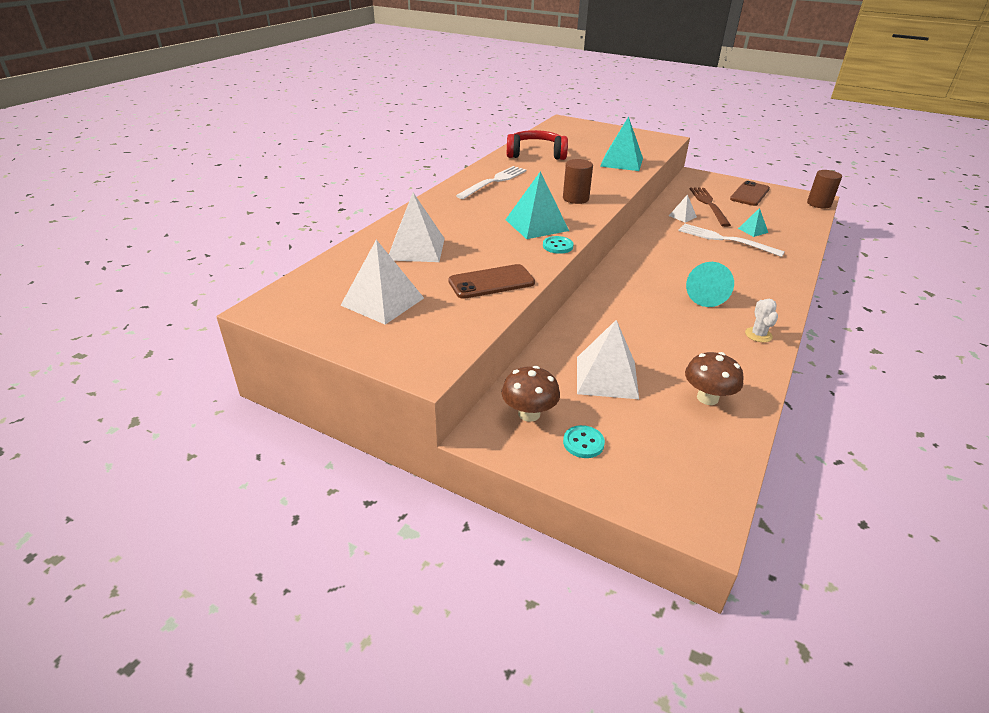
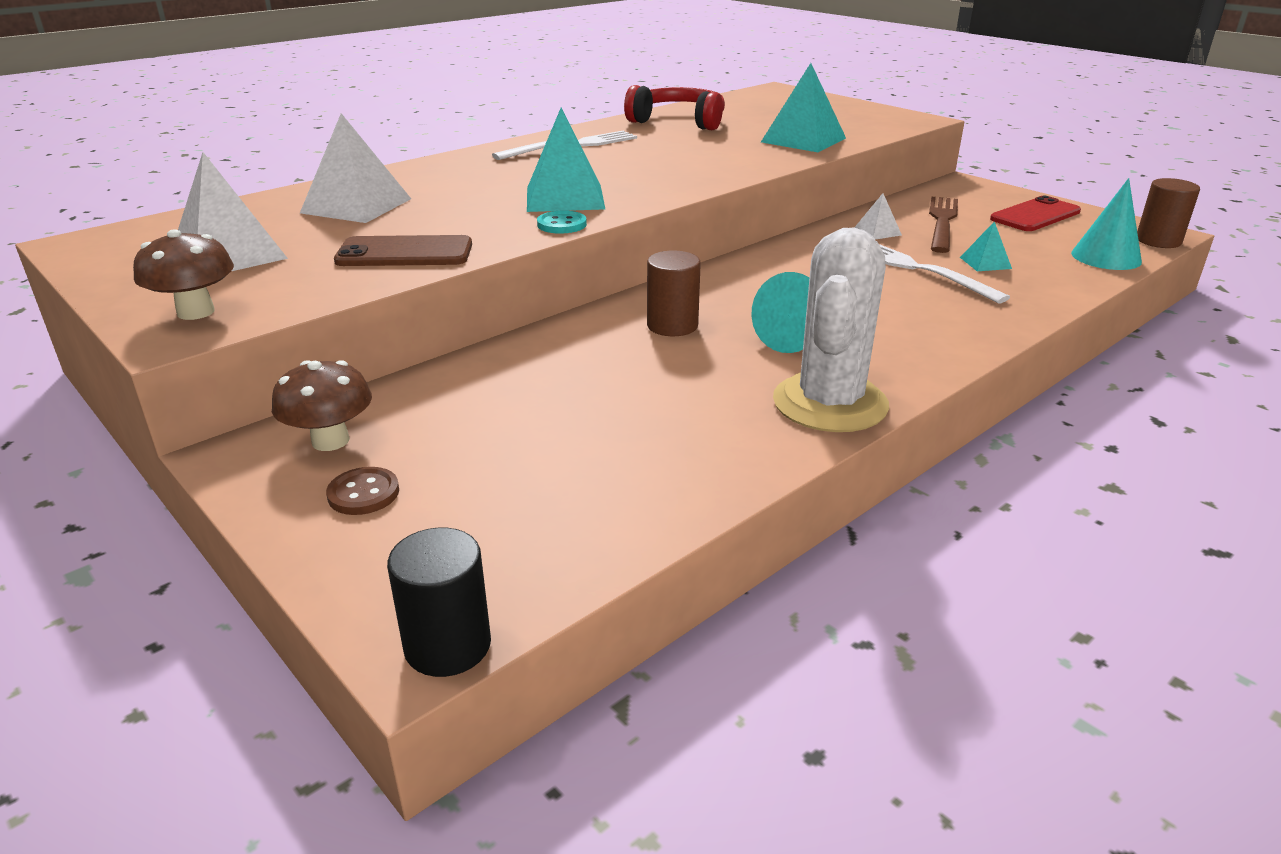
camera: 20 degrees right, 5 degrees down
brown cylinder [563,159,593,204] -> brown cylinder moved to [647,251,701,336]
turquoise button [563,425,605,458] -> brown button [326,467,399,515]
white pyramid [577,320,639,399] -> none
brown mushroom [685,352,744,405] -> brown mushroom moved to [133,229,234,320]
brown phone [730,181,770,206] -> red phone [990,196,1081,231]
white cactus [745,299,778,342] -> white cactus [773,228,889,432], size x2.37
none -> black cylinder [387,528,491,677]
none -> turquoise cone [1071,178,1142,270]

